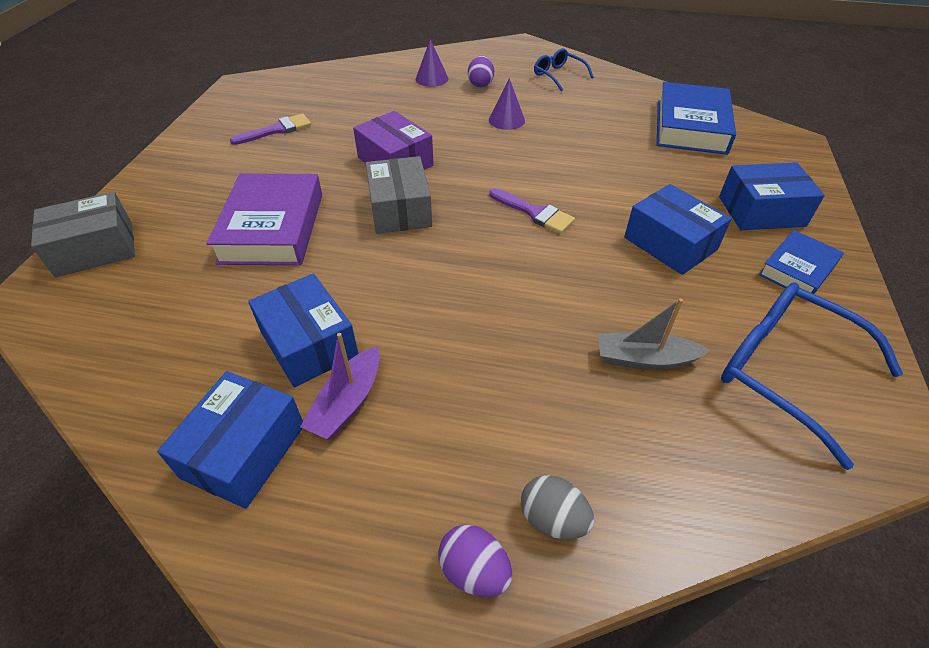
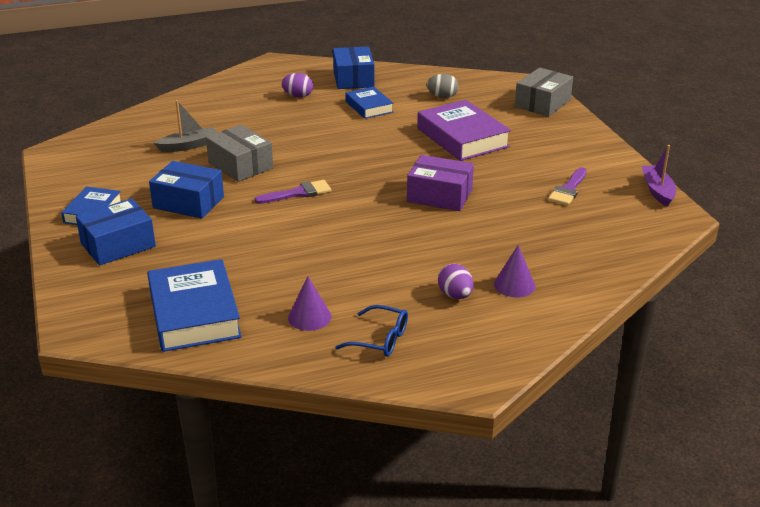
camera: 150 degrees right, 15 degrees down
blue box [248,273,358,387] -> blue book [345,87,393,119]
purple boat [300,333,380,439] -> purple boat moved to [642,145,676,207]
grey box [365,156,432,234] -> grey box moved to [206,125,273,182]
purple egg [438,525,512,597] -> purple egg moved to [281,73,313,97]
purple cone [489,78,525,130] -> purple cone moved to [288,276,332,331]
purple brush [489,188,575,234] -> purple brush turned 150 degrees clockwise [255,180,331,204]
grey egg [521,475,594,539] -> grey egg moved to [427,74,459,98]
blue glasses [721,282,903,470] -> none

